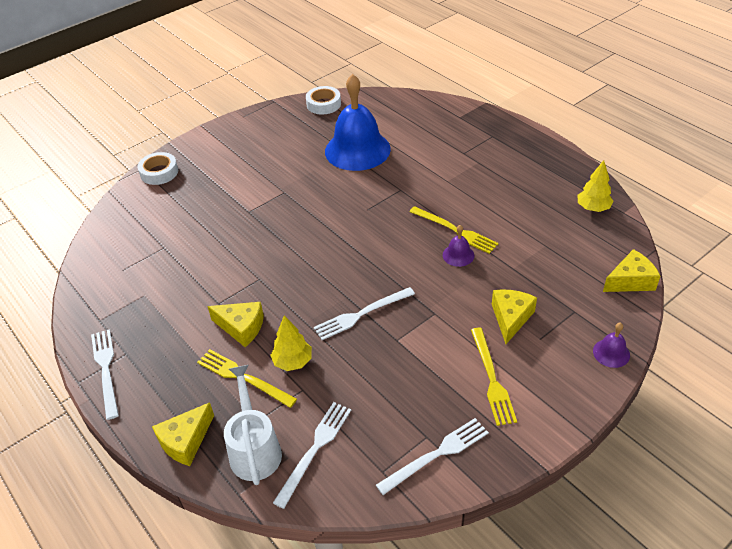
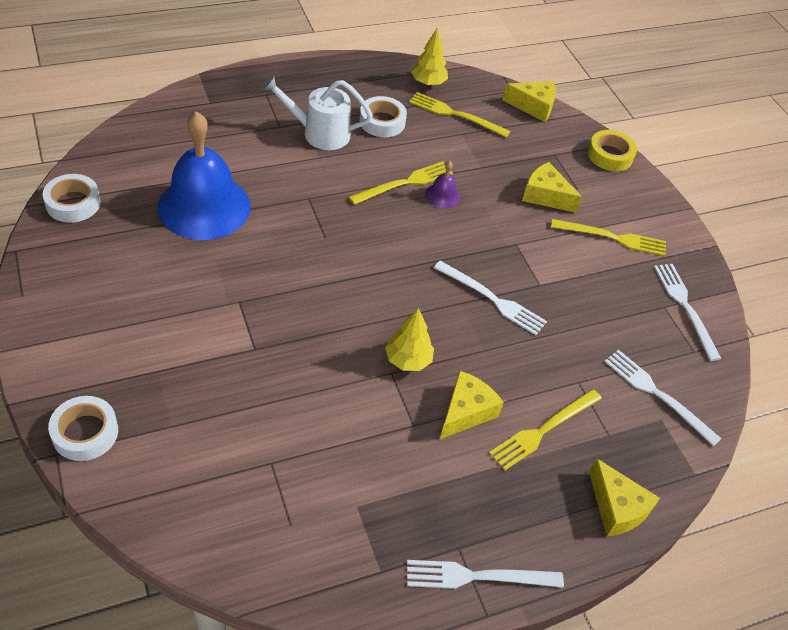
camera: 80 degrees left, 5 degrees up
white watering can [224,365,282,485] -> white watering can moved to [261,75,373,150]
yellow tree [270,315,312,371] -> yellow tree moved to [385,308,434,371]
white fork [314,287,415,340] -> white fork turned 45 degrees counterclockwise [434,261,547,335]
purple bell [593,323,630,368] -> yellow tape [588,130,637,171]
yellow cheese [603,249,660,292] -> yellow cheese turned 105 degrees clockwise [502,81,556,122]
none -> white tape [359,96,407,137]
none -> yellow fork [409,92,510,138]

